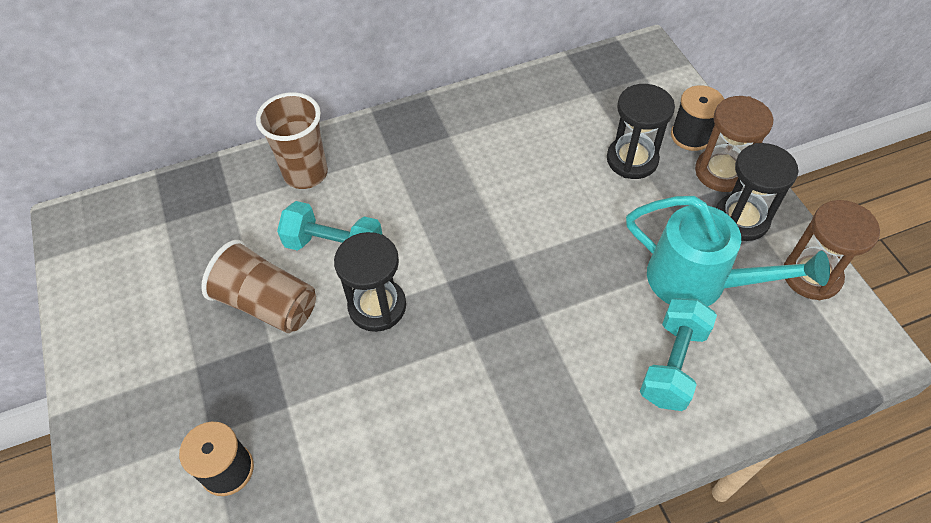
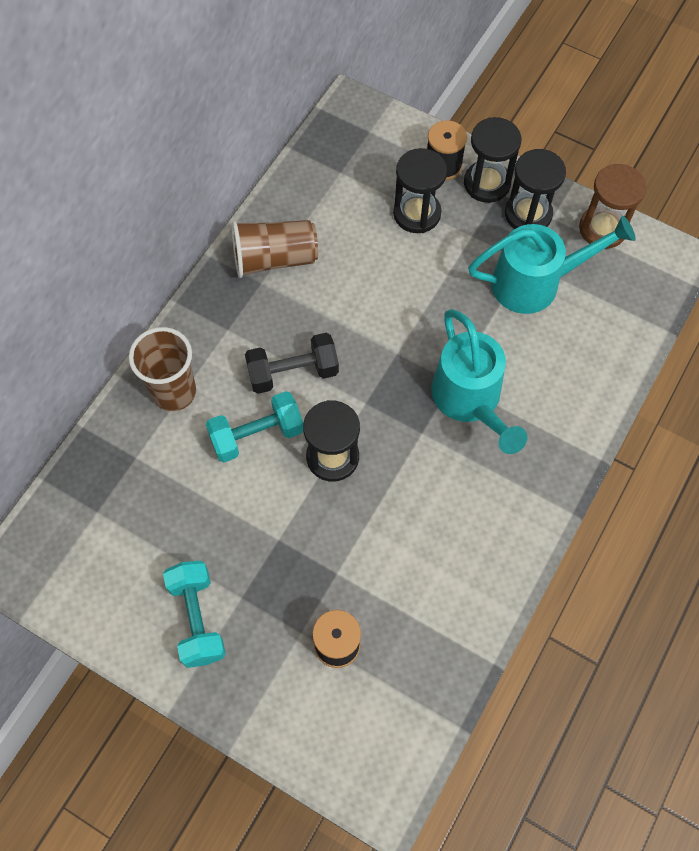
camera: 40 degrees left, 10 degrees up
brown cup [201,240,316,333] -> brown cup moved to [231,220,318,278]
turquoise dumbbell [640,298,717,411] -> turquoise dumbbell moved to [163,561,226,668]
brown hourglass [695,96,773,192] -> black hourglass [464,117,522,203]
none -> black dumbbell [245,333,339,394]
none -> turquoise watering can [431,309,527,454]

